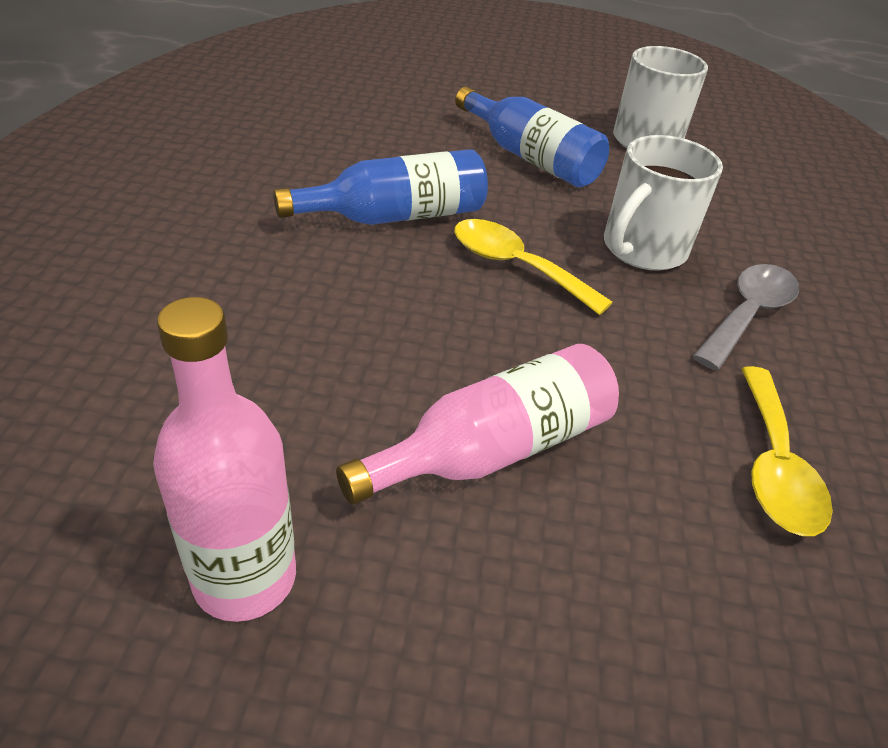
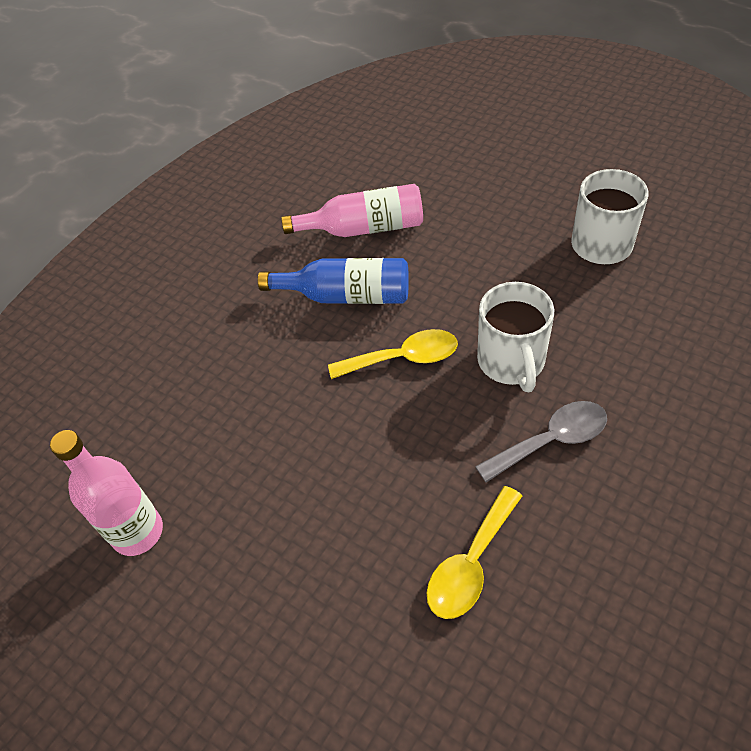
camera: 35 degrees right, 10 degrees up
pink bottle [336,344,619,505] -> pink bottle moved to [281,184,423,237]
yellow spoon [454,219,613,315] -> yellow spoon turned 105 degrees clockwise [328,329,458,379]
blue bottle [455,87,609,188] -> none
white mug [604,135,723,271] -> white mug turned 75 degrees counterclockwise [477,282,554,392]

